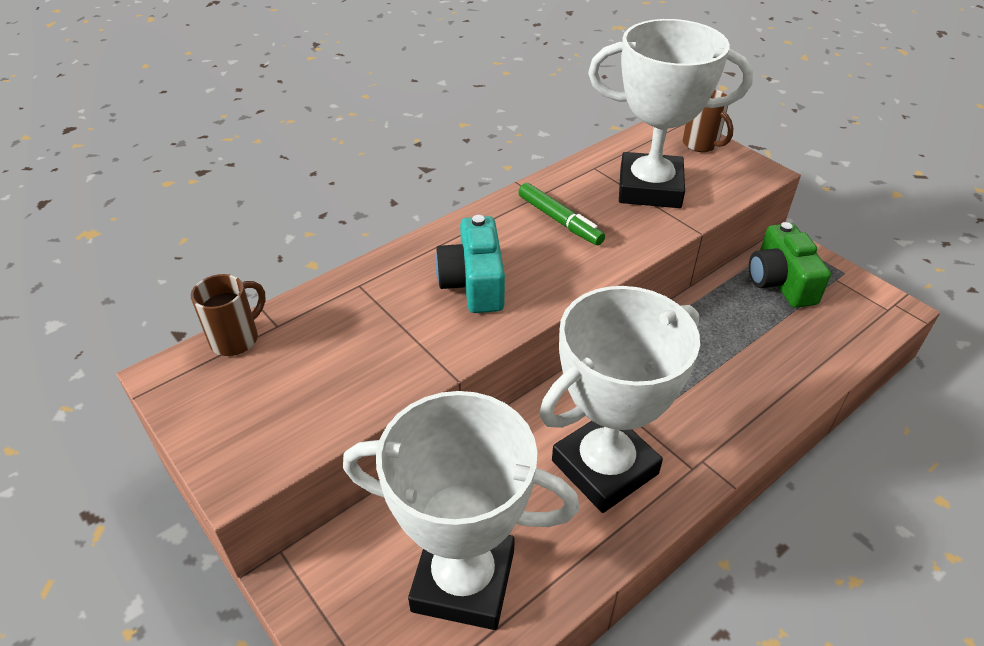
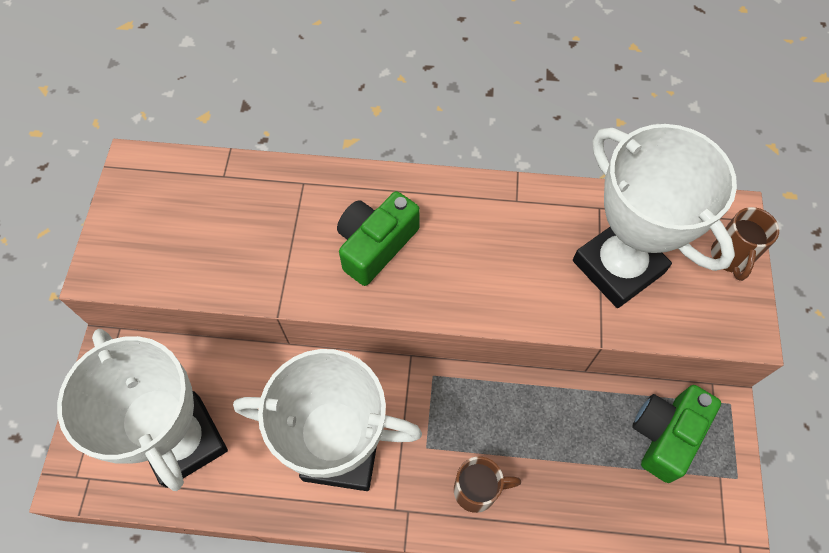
camera: 45 degrees right, 20 degrees up
brown mug [191,274,266,356] -> brown mug moved to [454,456,521,513]
turquoise camera [435,215,505,313] -> green camera [337,191,420,286]
green marker [518,183,605,245] -> none

